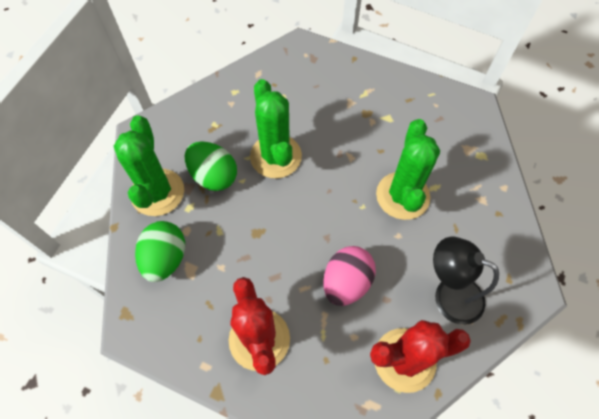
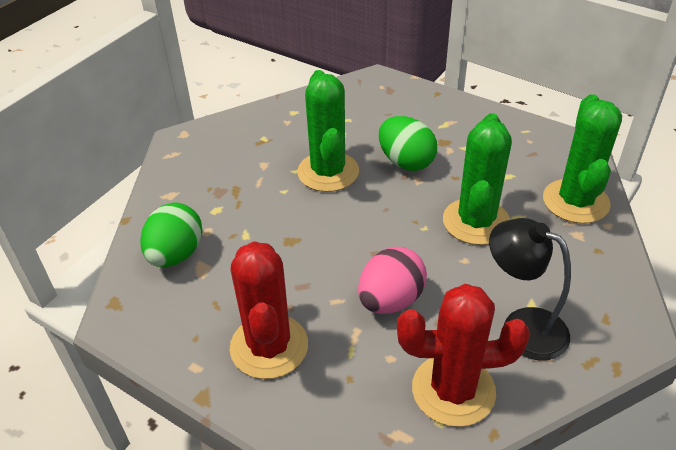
camera: 10 degrees right, 20 degrees down
green cactus [114,115,184,216] -> green cactus moved to [543,94,622,224]
green egg [185,141,237,191] -> green egg moved to [379,116,437,171]

